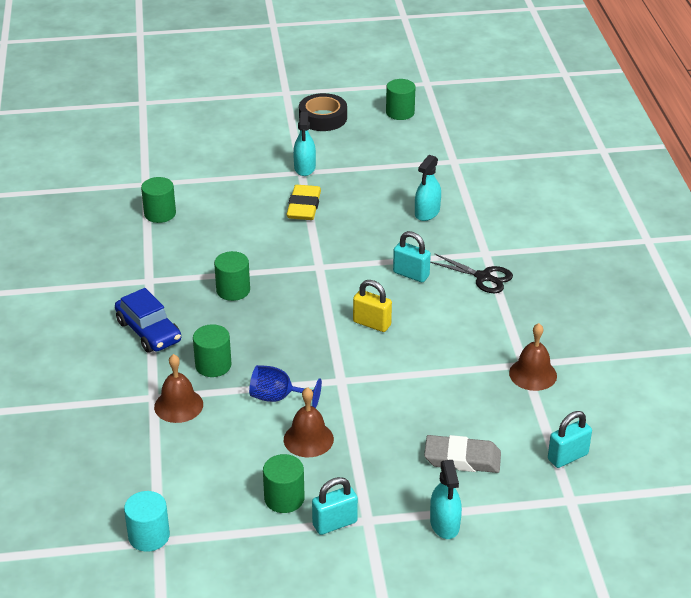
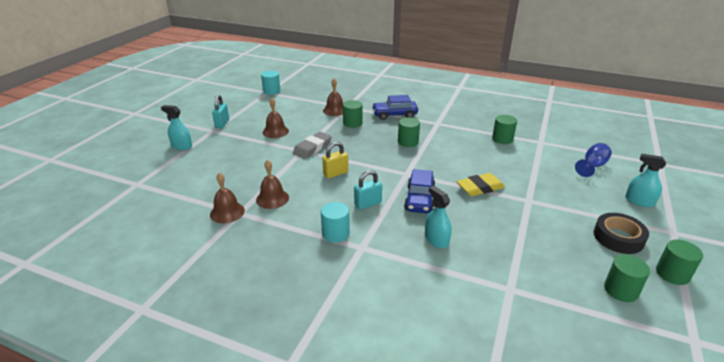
camera: 120 degrees right, 5 degrees down
blue goblet [249,365,322,408] -> blue goblet moved to [575,143,612,177]
green cylinder [263,454,305,513] -> green cylinder moved to [656,240,703,285]
yellow eraser [287,185,321,220] -> yellow eraser turned 60 degrees counterclockwise [456,173,505,196]
turquoise spray bottle [293,112,316,176] -> turquoise spray bottle moved to [625,154,666,207]
grey eraser [424,435,501,473] -> grey eraser moved to [293,132,332,159]
black scissors [430,254,513,293] -> turquoise cylinder [321,202,350,243]
turquoise padlock [548,411,592,468] -> none
none -> brown bell [256,160,289,209]
none -> blue car [404,169,436,213]

